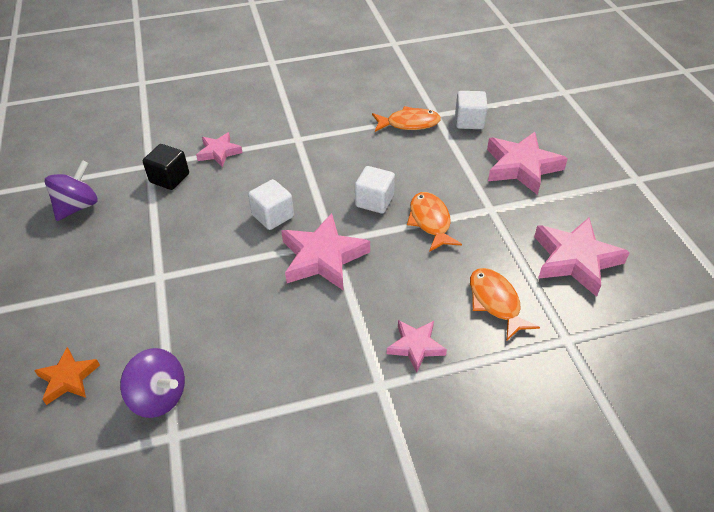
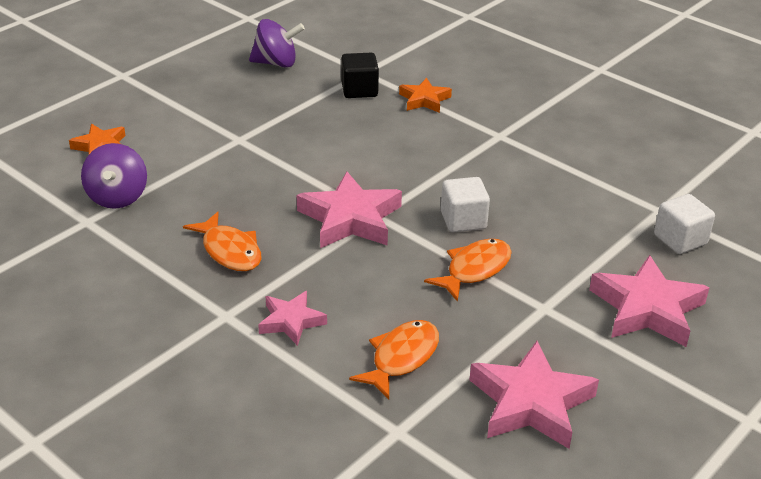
camera: 55 degrees right, 10 degrees down
pink star [196,132,243,167] -> orange star [399,78,452,113]
white cube [248,179,294,230] -> none
orange fish [372,106,441,132] -> orange fish moved to [183,212,262,271]

